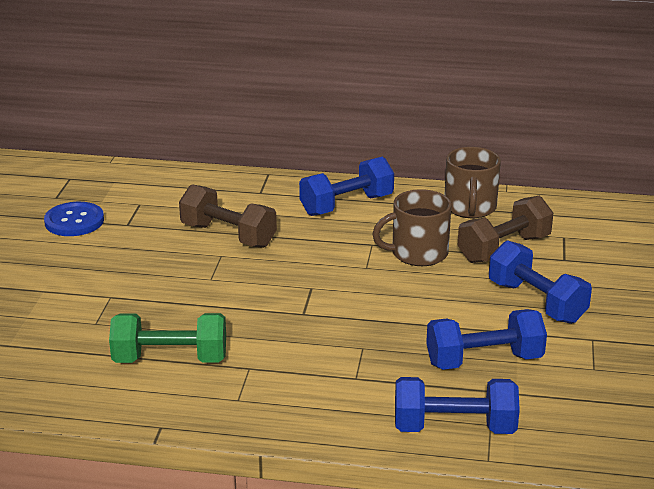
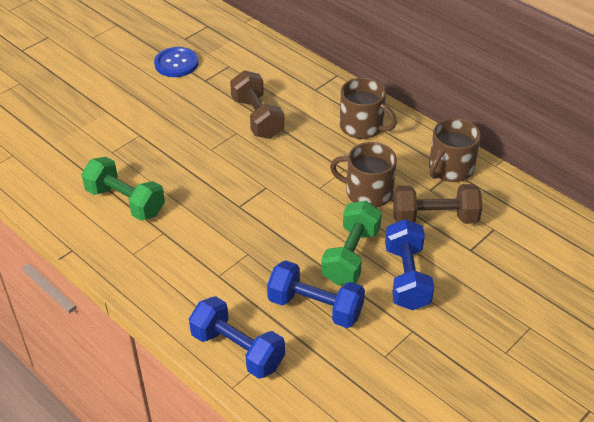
camera: 35 degrees right, 15 degrees up
blue dumbbell [299,157,394,216] -> brown mug [340,78,397,139]
none -> green dumbbell [321,201,382,285]

